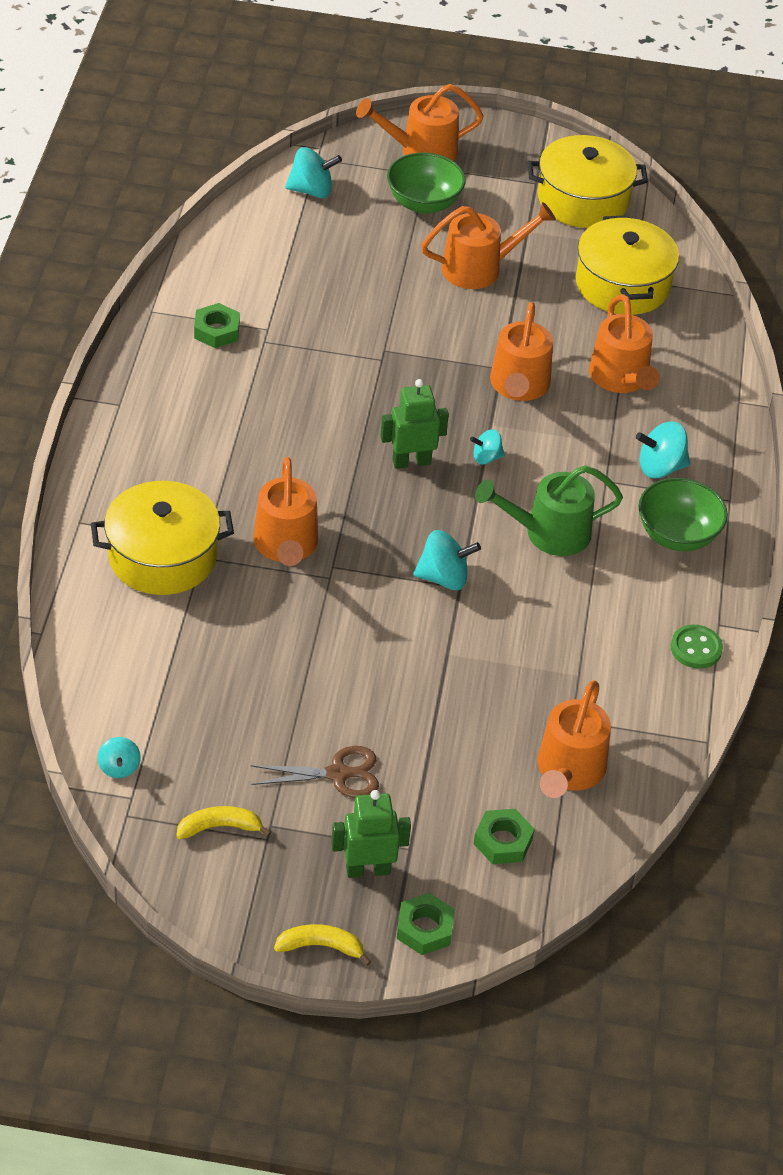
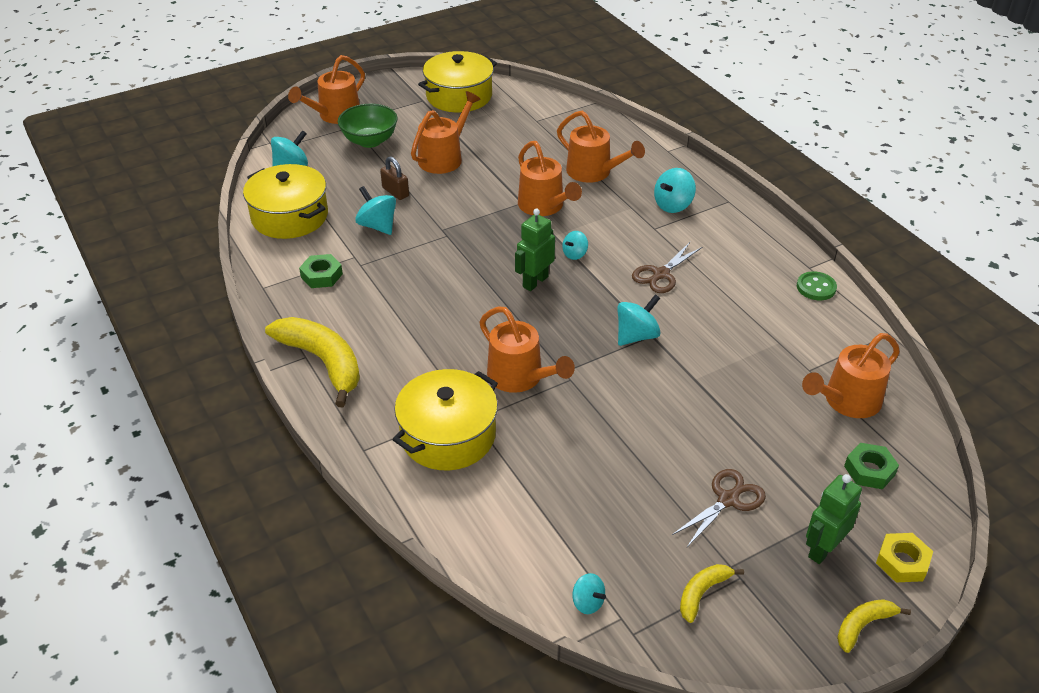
camera: 35 degrees left, 5 degrees down
green nut [397,893,455,955] -> yellow nut [876,533,933,582]
green watering can [475,465,623,556] -> brown scissors [632,242,702,293]
orange watering can [537,680,611,798] -> orange watering can turned 75 degrees clockwise [802,333,900,418]
yellow pot [576,215,679,315] -> yellow pot moved to [243,164,328,239]
green bowl [638,478,728,551] -> none
none -> yellow banana [265,317,360,407]
none -> turquoise spinning top [355,186,396,235]
none -> brown padlock [380,156,409,200]

